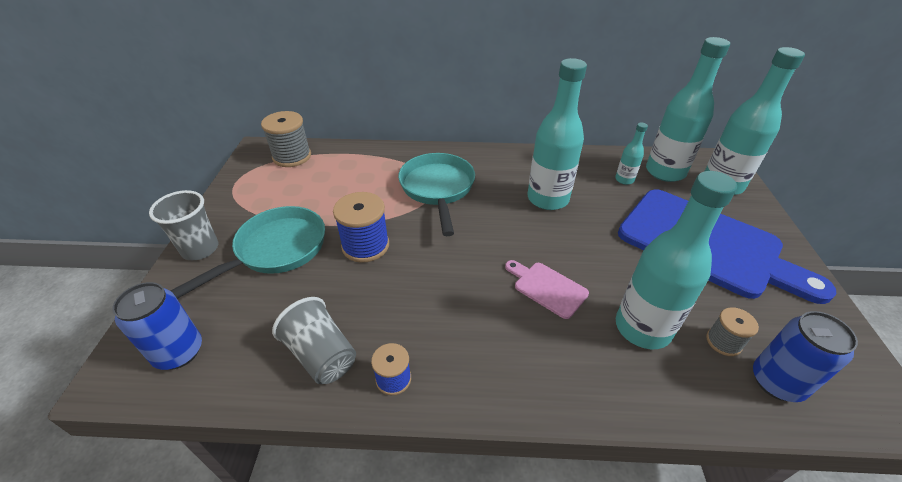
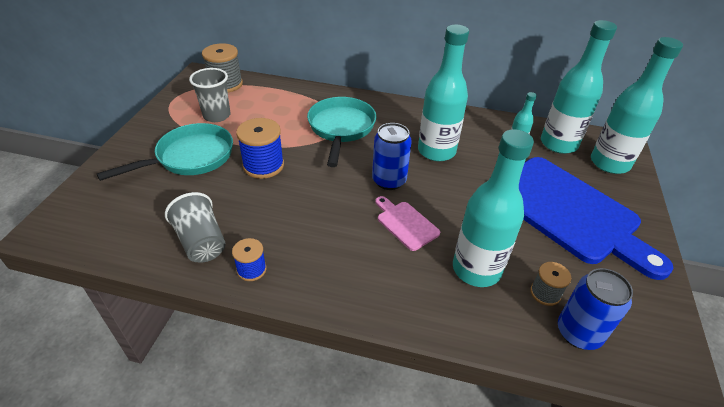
camera: 10 degrees right, 0 degrees up
blue can [112,282,202,370] -> blue can moved to [372,123,412,190]
grey cup [149,190,218,260] -> grey cup moved to [189,68,231,122]

